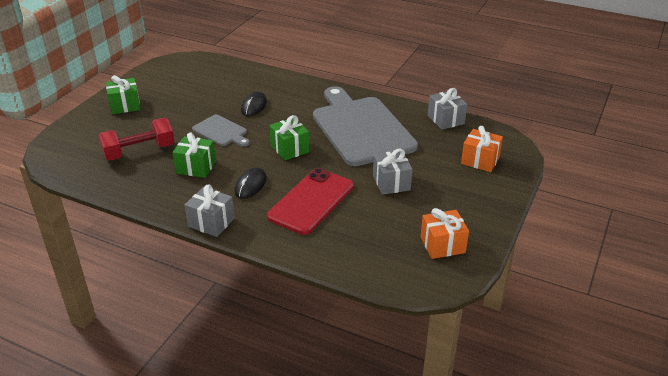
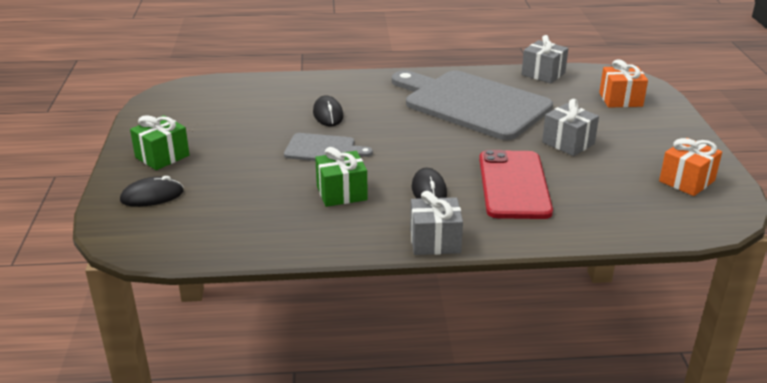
camera: 30 degrees left, 5 degrees down
red dumbbell [99,118,174,161] -> none
green gift [269,115,309,160] -> none
none -> black mouse [120,176,184,207]

